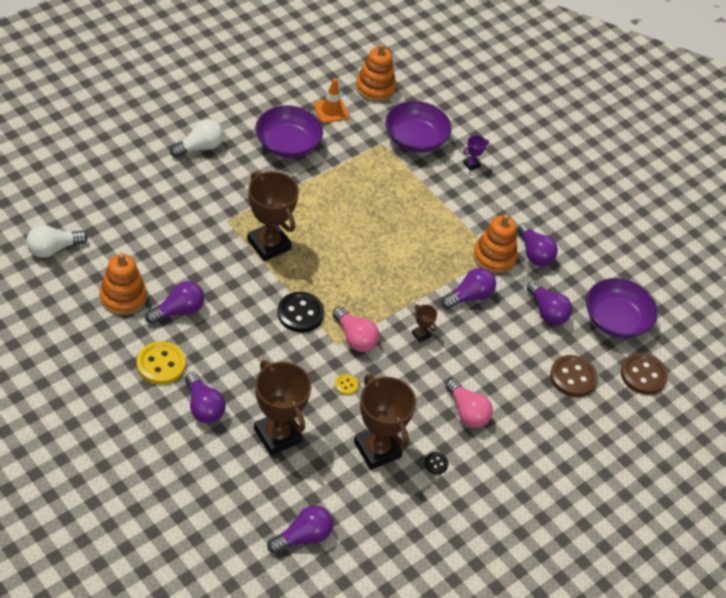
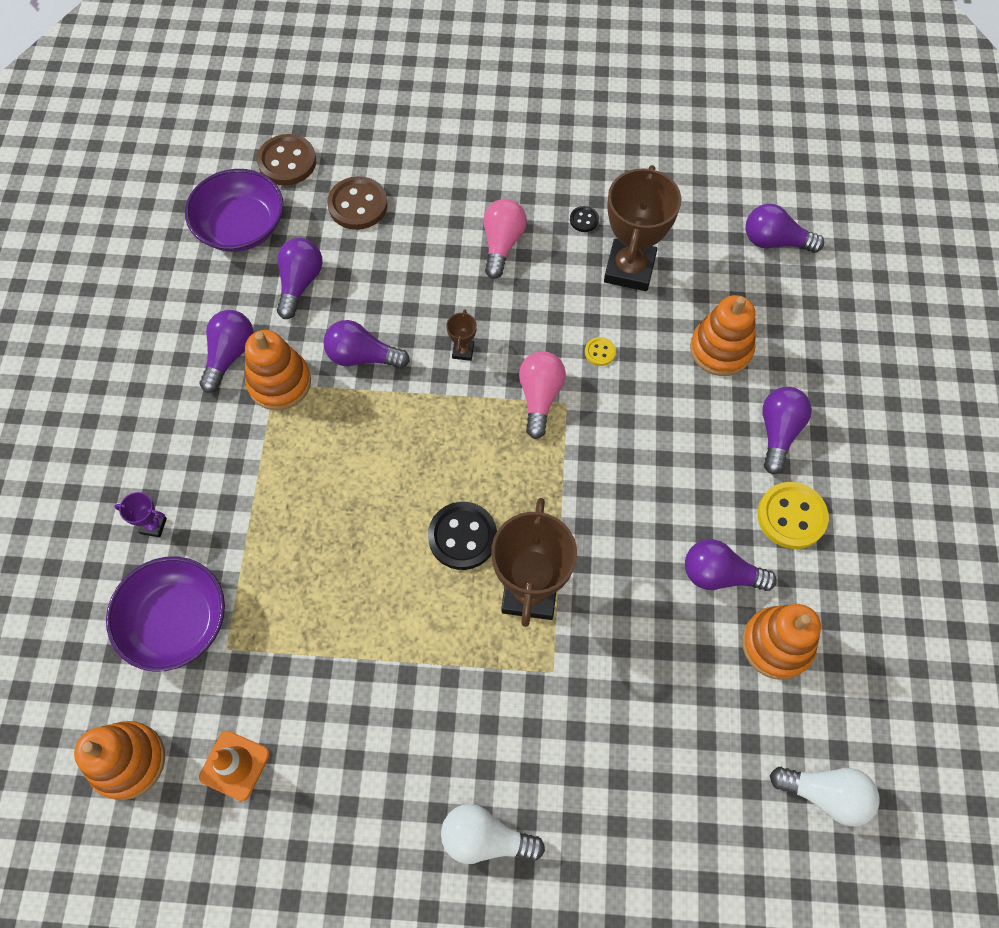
camera: 130 degrees left, 15 degrees up
brown trophy [254,360,312,456] -> orange stacking toy [690,295,756,376]
purple bowl [255,105,323,158] -> none
black button [278,292,324,332] -> black button moved to [428,502,497,570]

